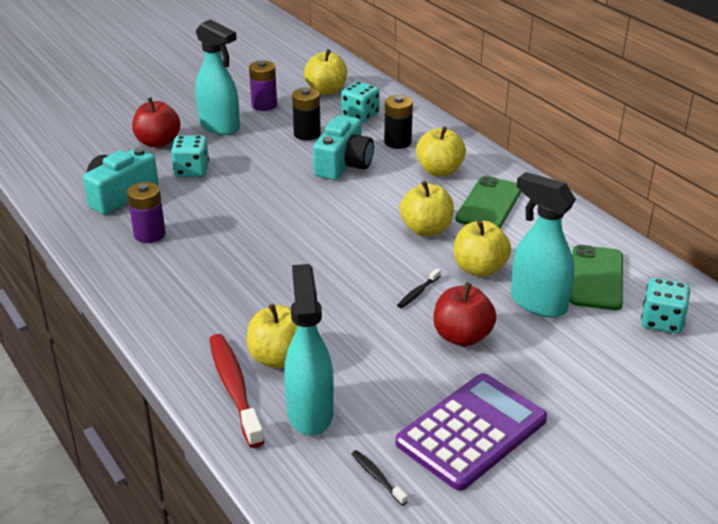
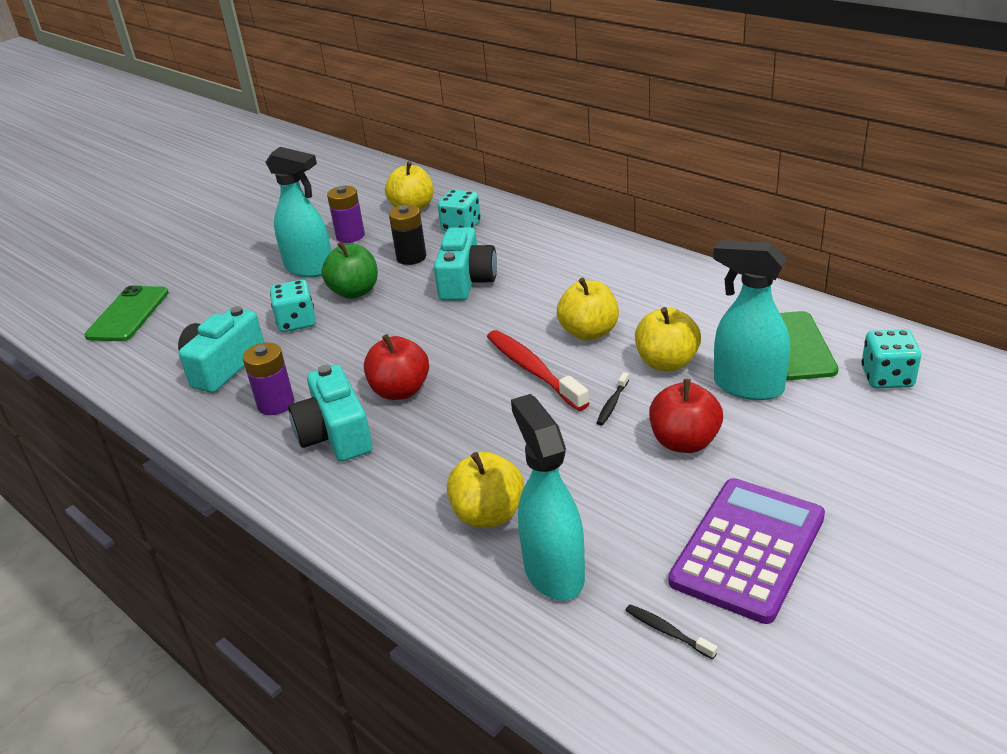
camera: 10 degrees left, 0 degrees up
red apple [132,97,181,148] -> red apple moved to [364,334,429,400]
red toothbrush [210,334,264,448] -> red toothbrush moved to [487,330,590,411]
black battery [384,95,413,149] -> none
yellow apple [416,126,466,176] -> none
green phone [455,176,522,228] -> green phone moved to [84,286,169,341]
none -> turquoise camera [288,365,373,461]
none -> green apple [321,241,378,299]

